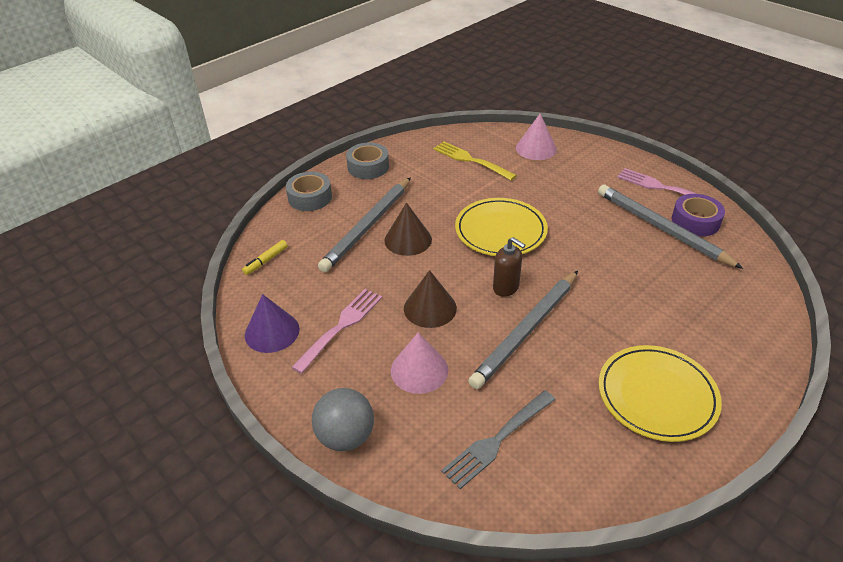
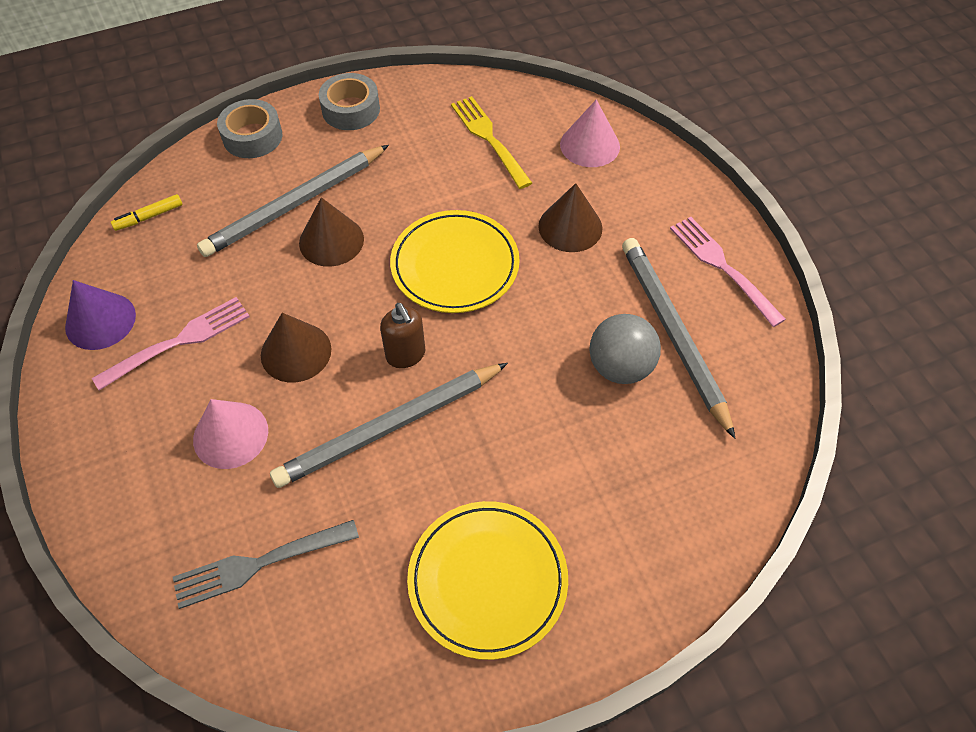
camera: 20 degrees right, 15 degrees up
grey ball [311,388,374,451] -> grey ball moved to [589,314,661,384]
purple tape [671,194,725,237] -> none
none -> brown cone [538,183,603,252]

